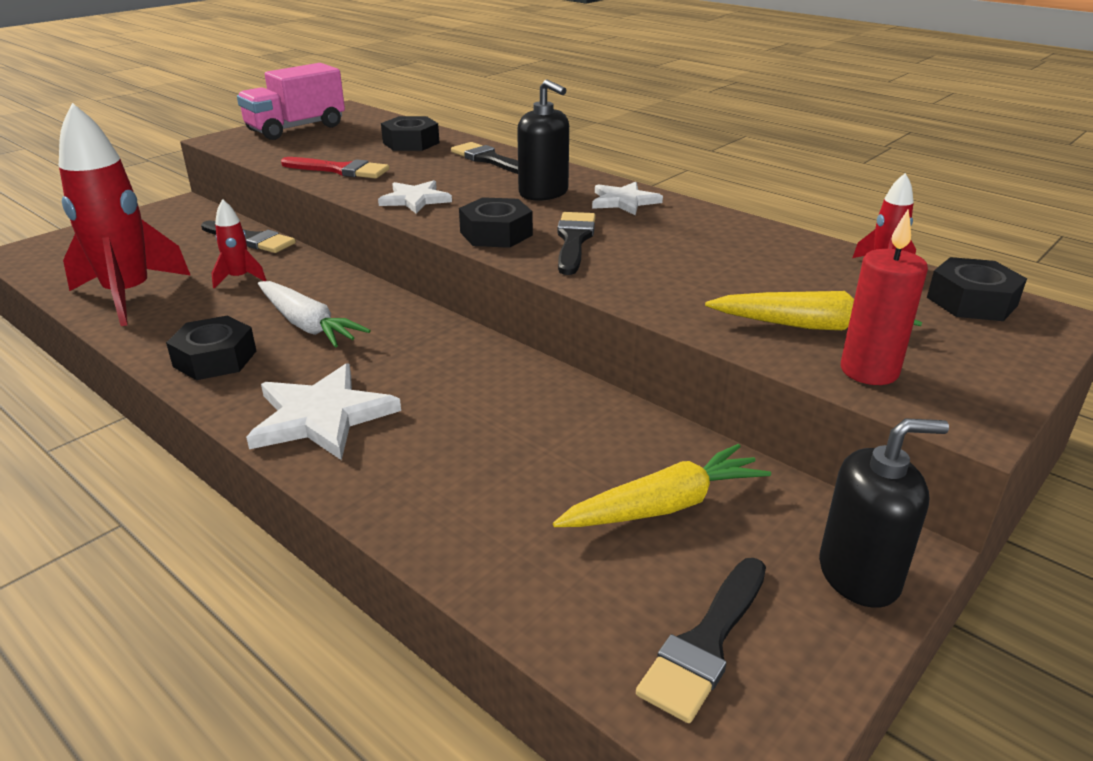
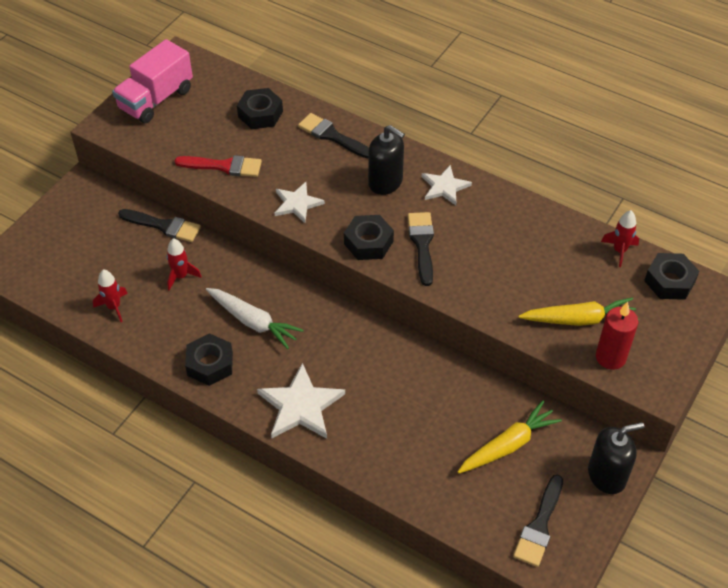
camera: 10 degrees left, 20 degrees up
red rocket [59,103,191,326] -> red rocket [93,270,128,322], size x0.46

